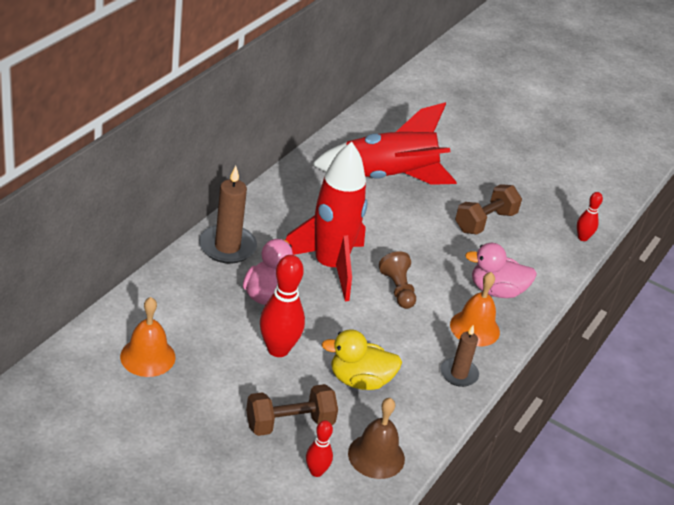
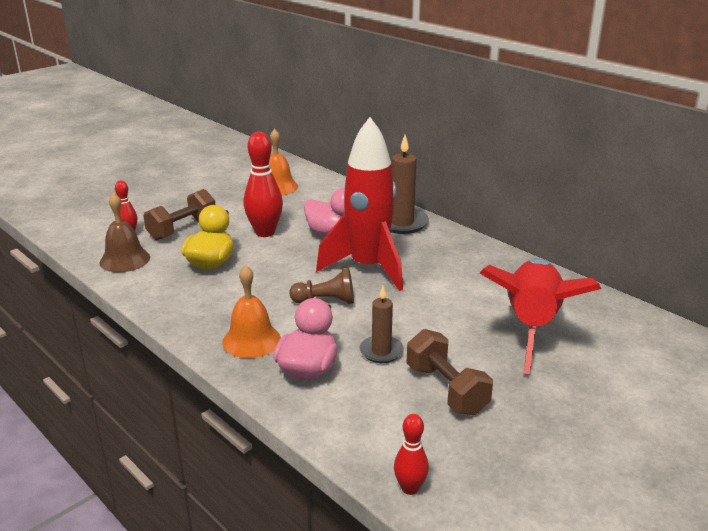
camera: 110 degrees right, 10 degrees down
brown dumbbell [246,384,338,436] -> brown dumbbell turned 45 degrees clockwise [143,189,215,240]
brown candle [441,325,479,387] -> brown candle moved to [360,286,404,363]

